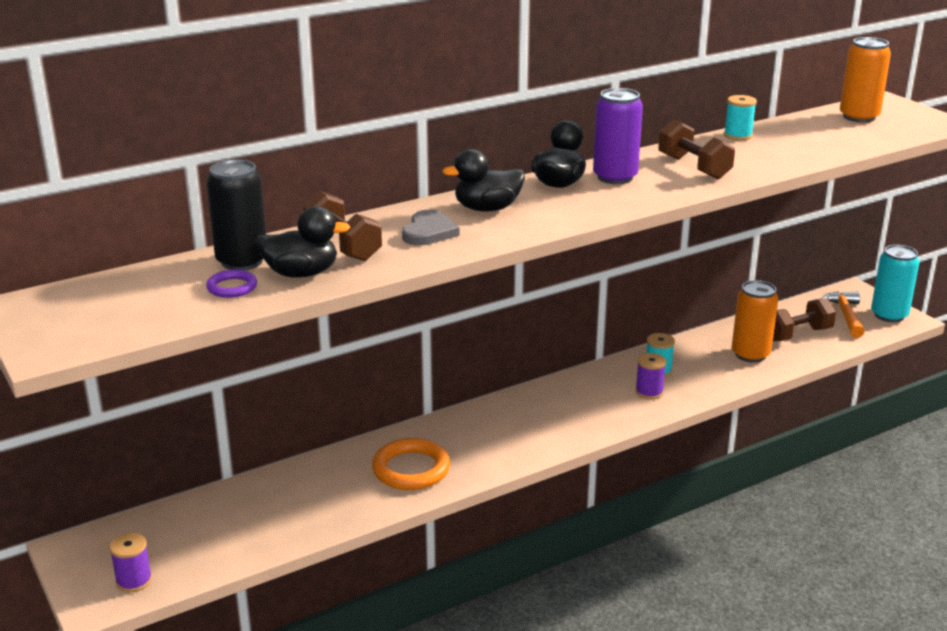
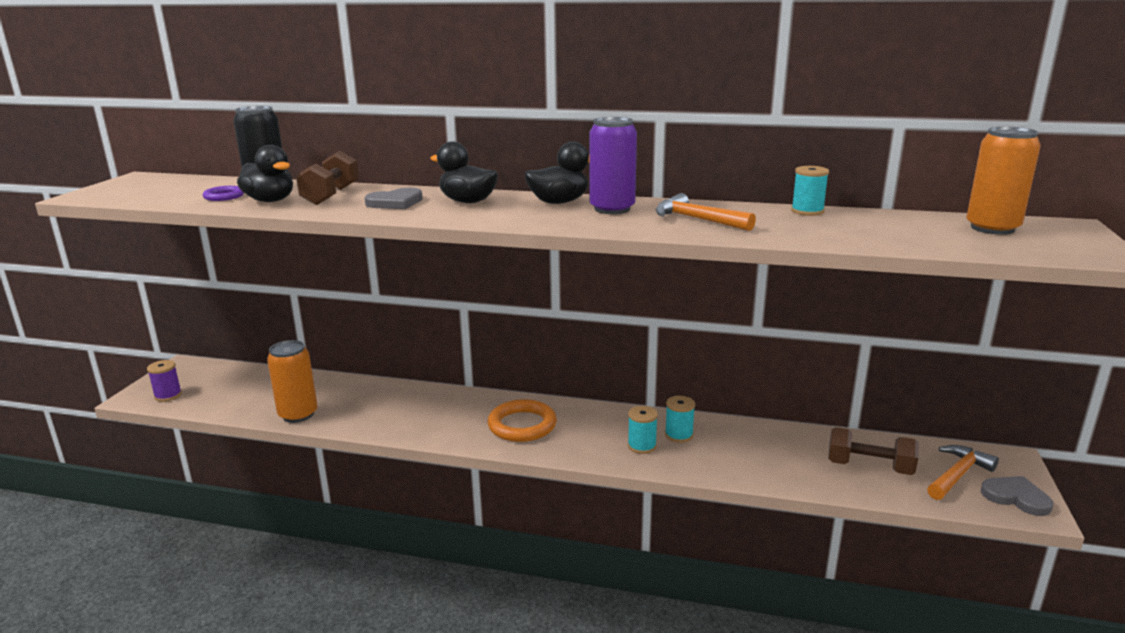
camera: 45 degrees right, 5 degrees down
orange ring [372,438,450,490] -> orange ring moved to [487,399,557,442]
purple spool [635,353,666,399] -> turquoise spool [628,406,658,454]
brown dumbbell [658,119,735,179] -> orange hammer [656,193,756,231]
orange can [732,280,779,363] -> orange can moved to [267,340,317,423]
turquoise can [871,245,919,322] -> grey heart [981,476,1053,516]

